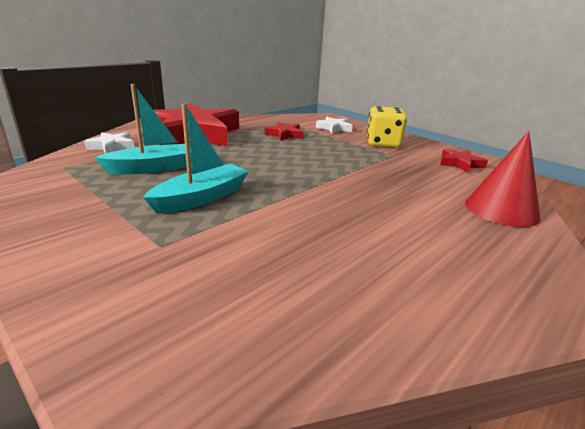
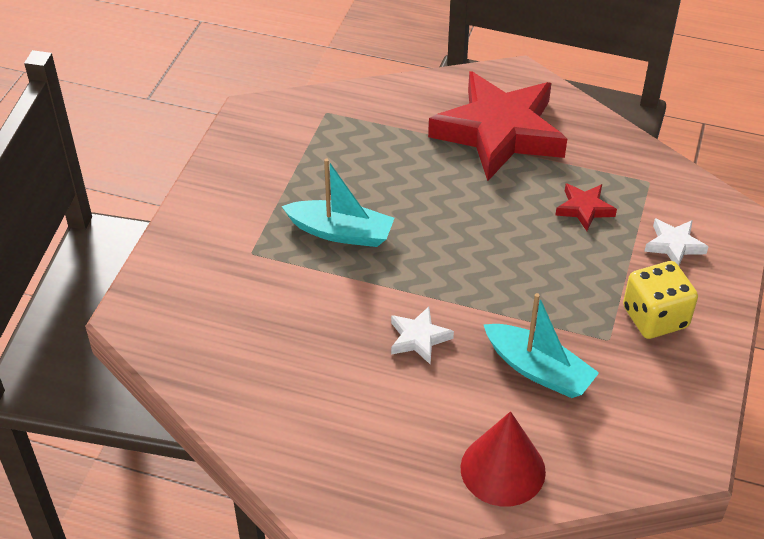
camera: 65 degrees right, 20 degrees up
white star [84,132,134,153] -> white star moved to [391,307,454,364]
turquoise boat [94,84,191,174] -> turquoise boat moved to [483,293,599,398]
red star [440,149,488,173] -> none

